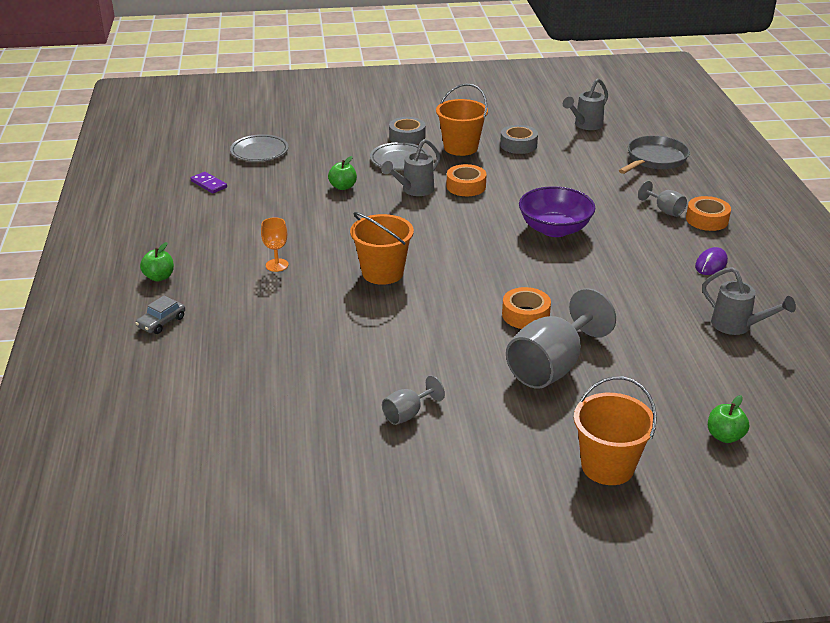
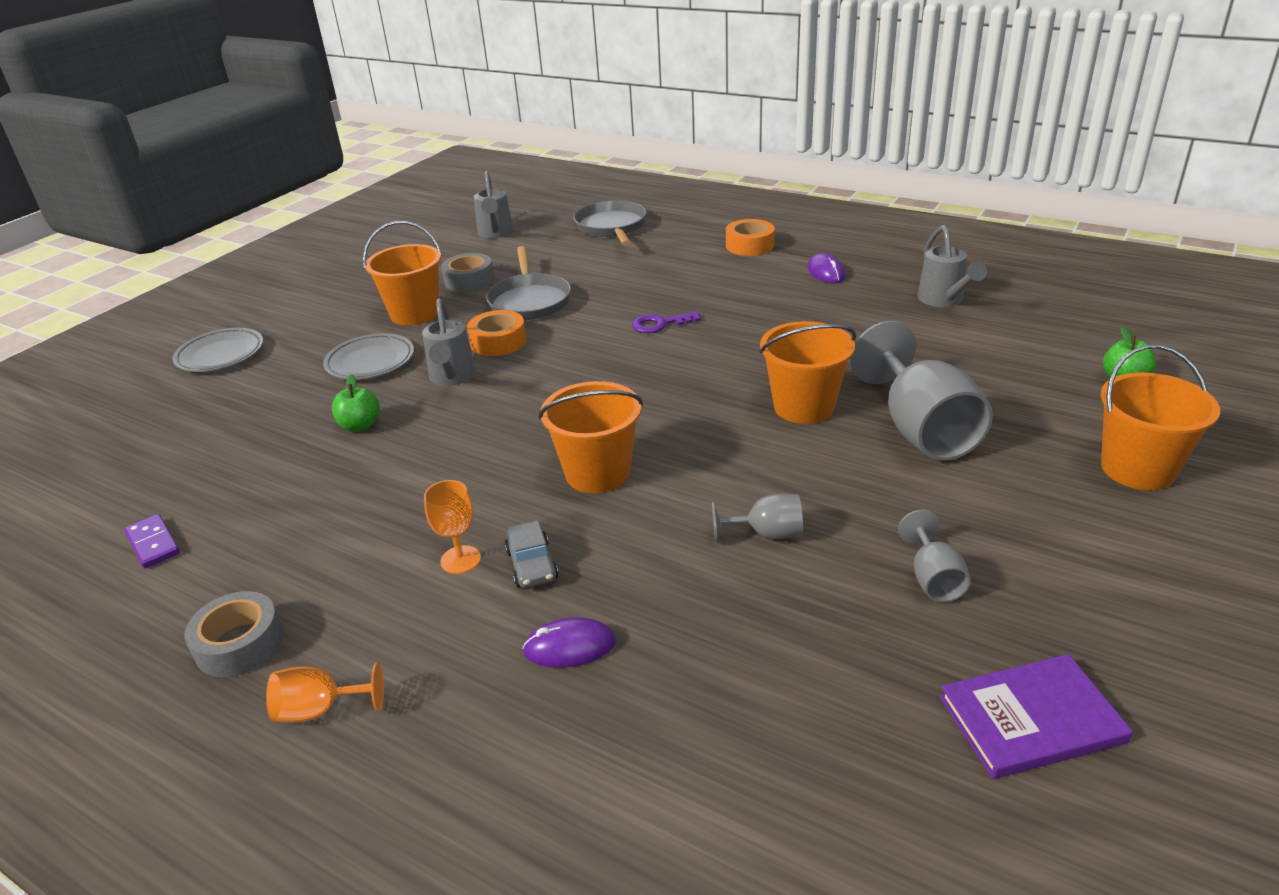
camera: 50 degrees left, 0 degrees up
grey car [135,296,185,334] -> grey car moved to [505,520,558,588]
green apple [140,242,174,281] -> orange goblet [266,663,384,723]
purple domino [190,172,227,193] -> purple domino turned 60 degrees clockwise [124,514,180,568]
grey plate [230,134,288,162] -> grey plate moved to [172,328,263,372]
grey tape [389,117,426,144] -> grey tape moved to [184,591,284,677]
orange tape [502,287,551,329] -> orange bucket [760,321,856,424]
purple bowl [519,186,595,237] -> purple key [632,311,701,333]
grey goblet [638,181,687,217] -> grey goblet moved to [712,494,803,542]
grey watering can [702,267,796,335] -> grey watering can turned 90 degrees clockwise [917,225,987,307]
none -> grey pan [486,246,571,320]
none -> purple mouse [522,617,616,668]
none -> purple book [939,654,1133,779]

